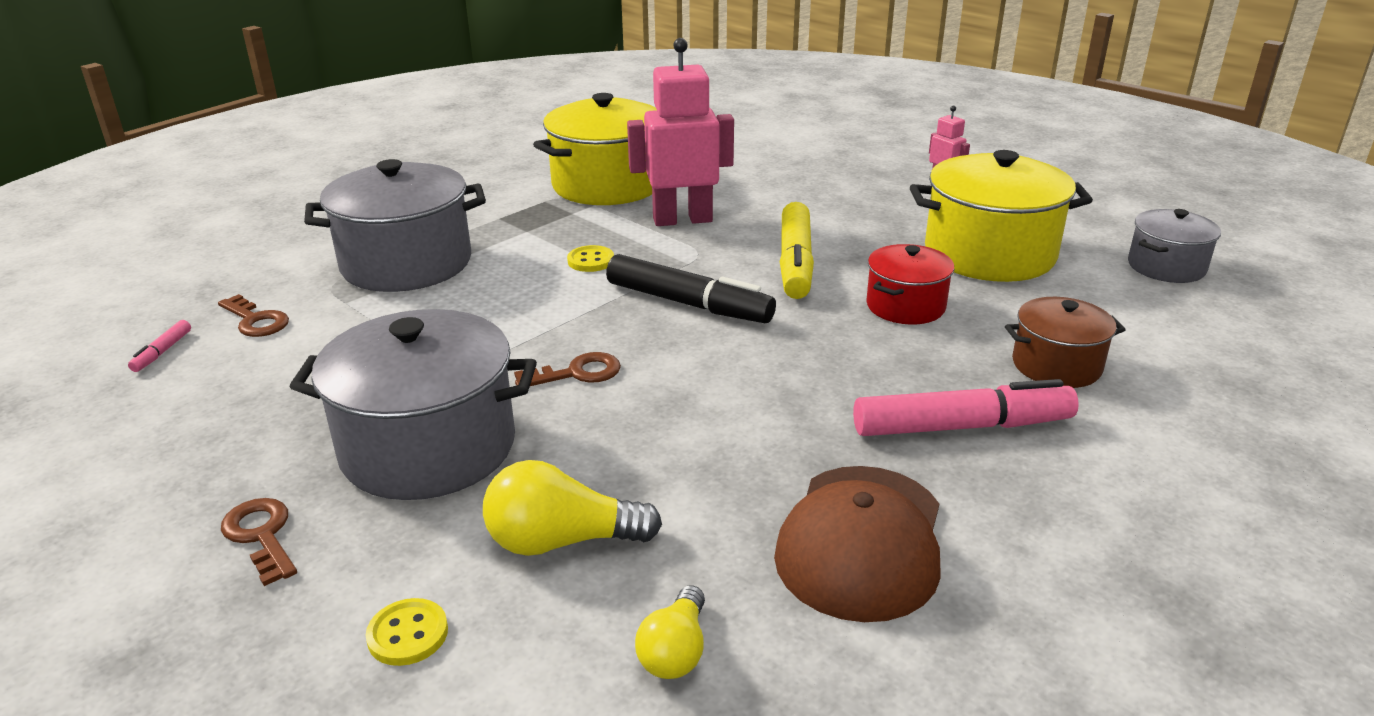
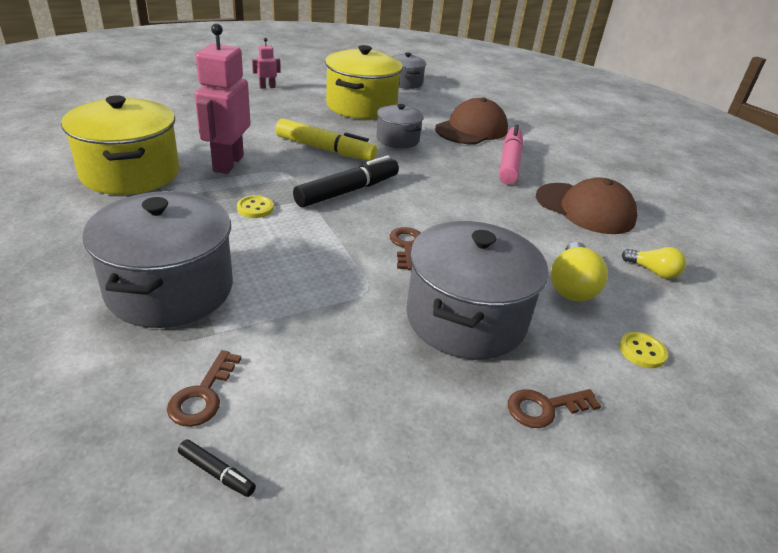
camera: 75 degrees left, 5 degrees up
pink marker [128,320,191,372] -> black marker [178,439,256,497]
brown key [218,294,289,337] -> brown key turned 135 degrees clockwise [167,350,241,427]
red pot [866,244,954,324] -> grey pot [376,104,424,148]
brown pot [1005,297,1126,388] -> brown cap [435,97,508,144]

